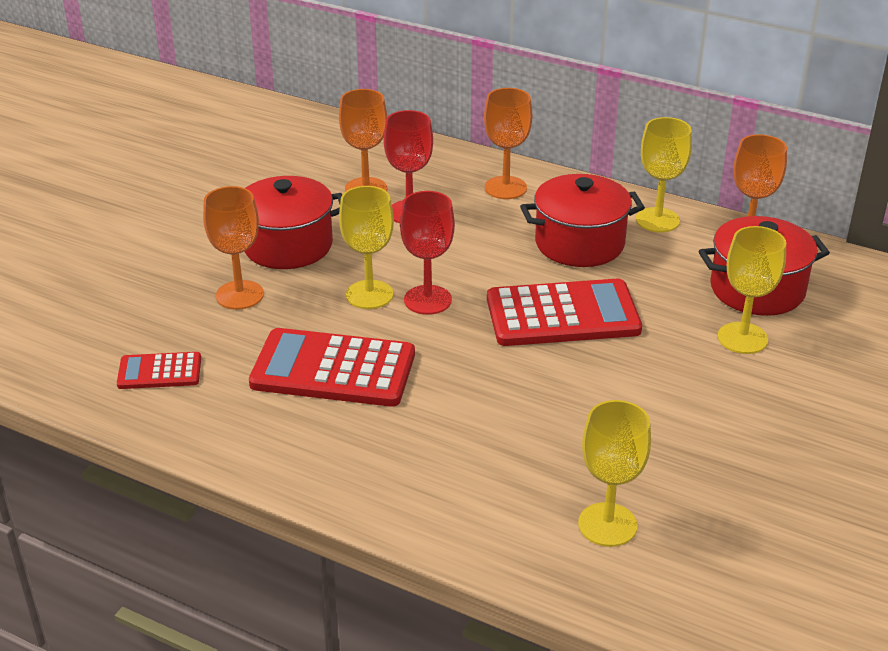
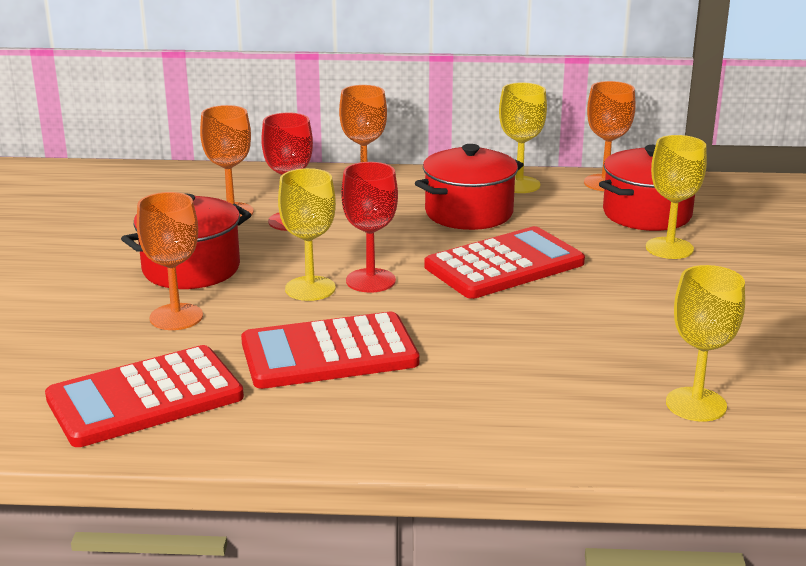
camera: 25 degrees left, 10 degrees down
red calculator [117,352,201,389] -> red calculator [45,345,244,447], size x1.91

